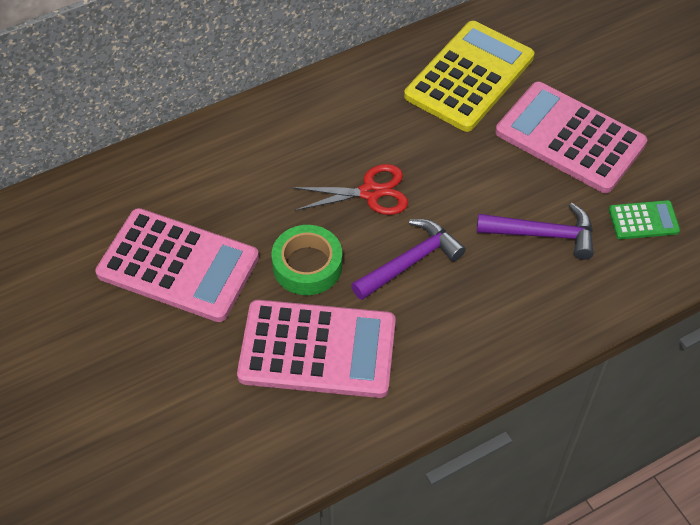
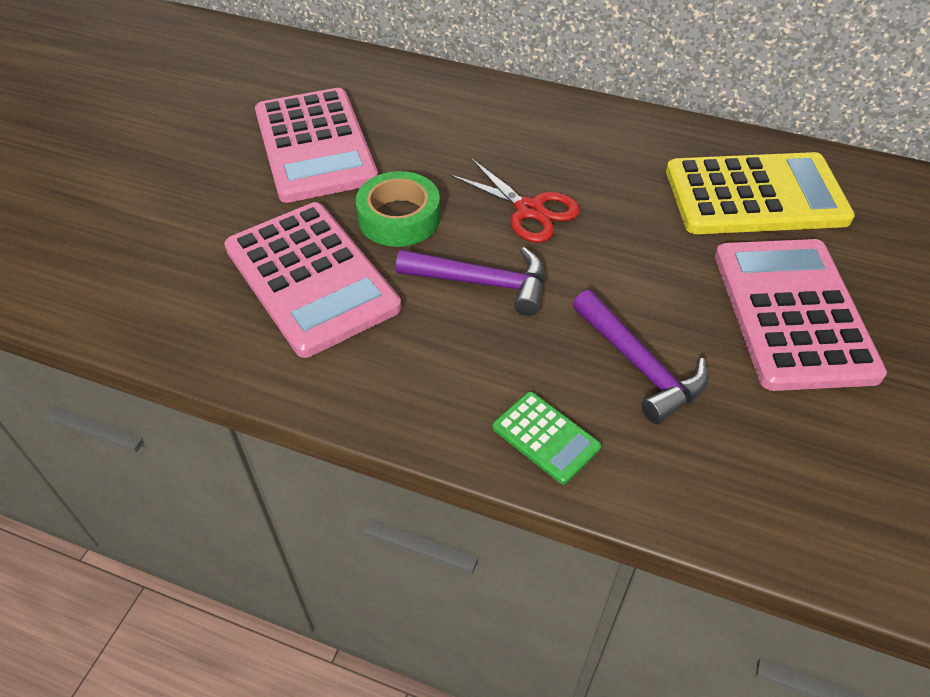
camera: 50 degrees right, 5 degrees down
green calculator [609,200,680,239] -> green calculator moved to [492,392,601,484]

